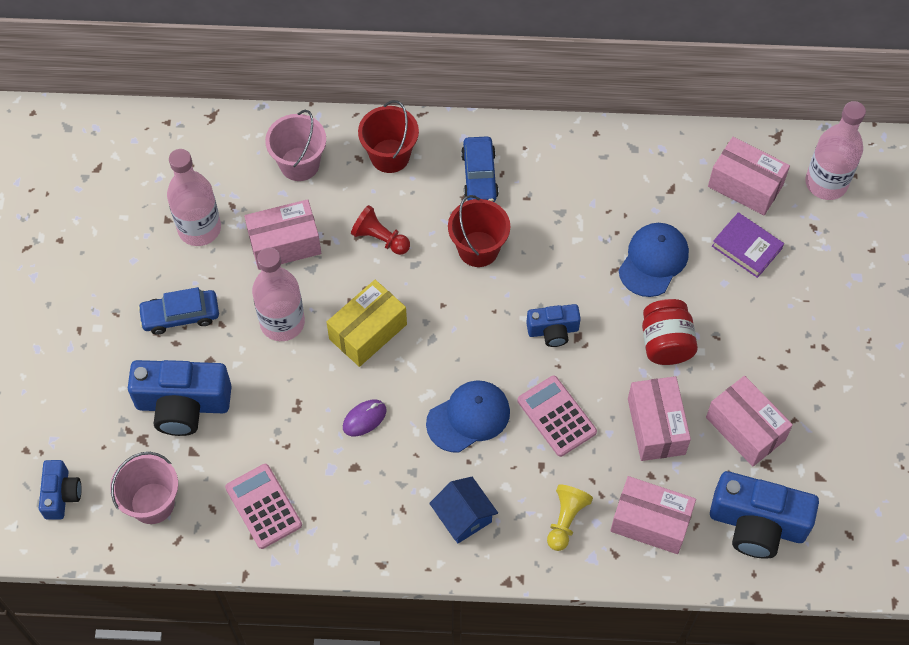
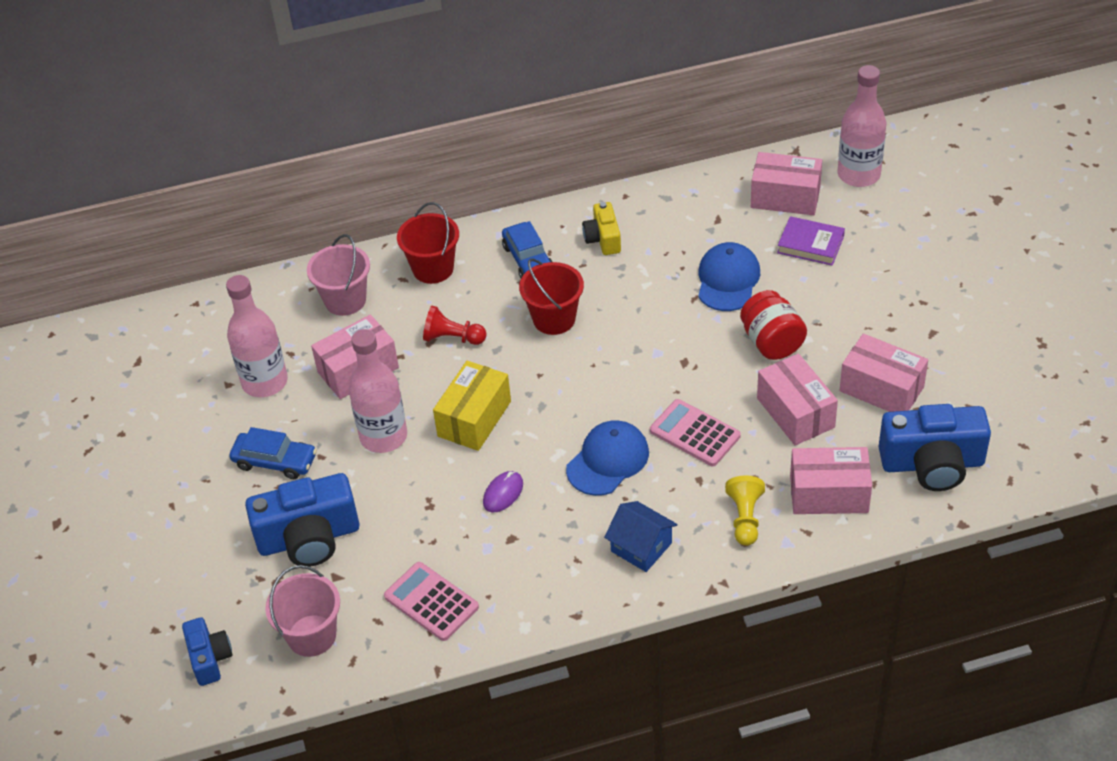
camera: 15 degrees left, 15 degrees down
blue car [138,287,219,335] -> blue car turned 135 degrees counterclockwise [229,427,317,479]
blue camera [526,304,581,347] -> none
none -> yellow camera [582,202,621,255]

